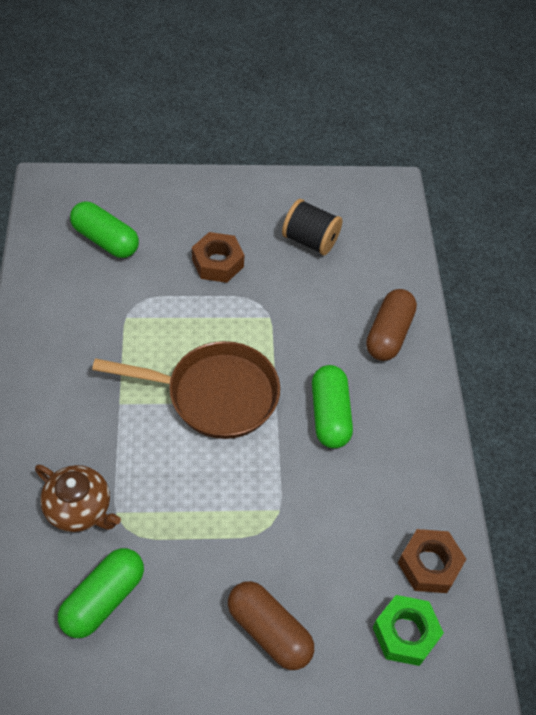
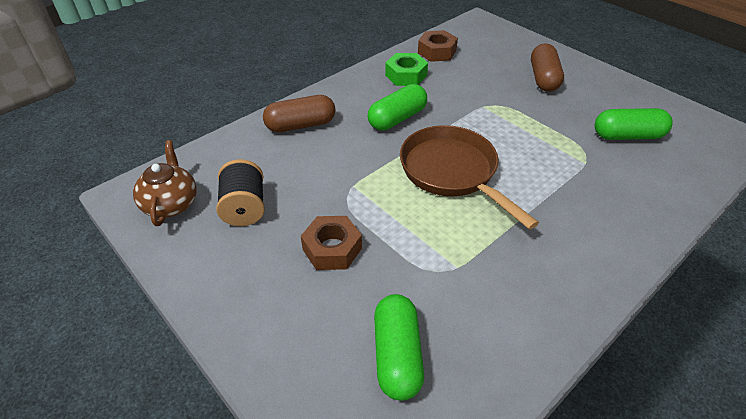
camera: 125 degrees left, 10 degrees down
brown teapot [35,465,121,532] -> brown teapot moved to [133,140,197,226]
green nut [373,595,444,666] -> green nut moved to [385,53,428,86]

